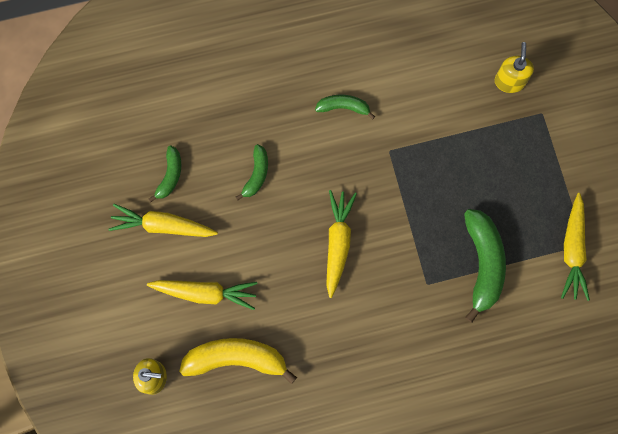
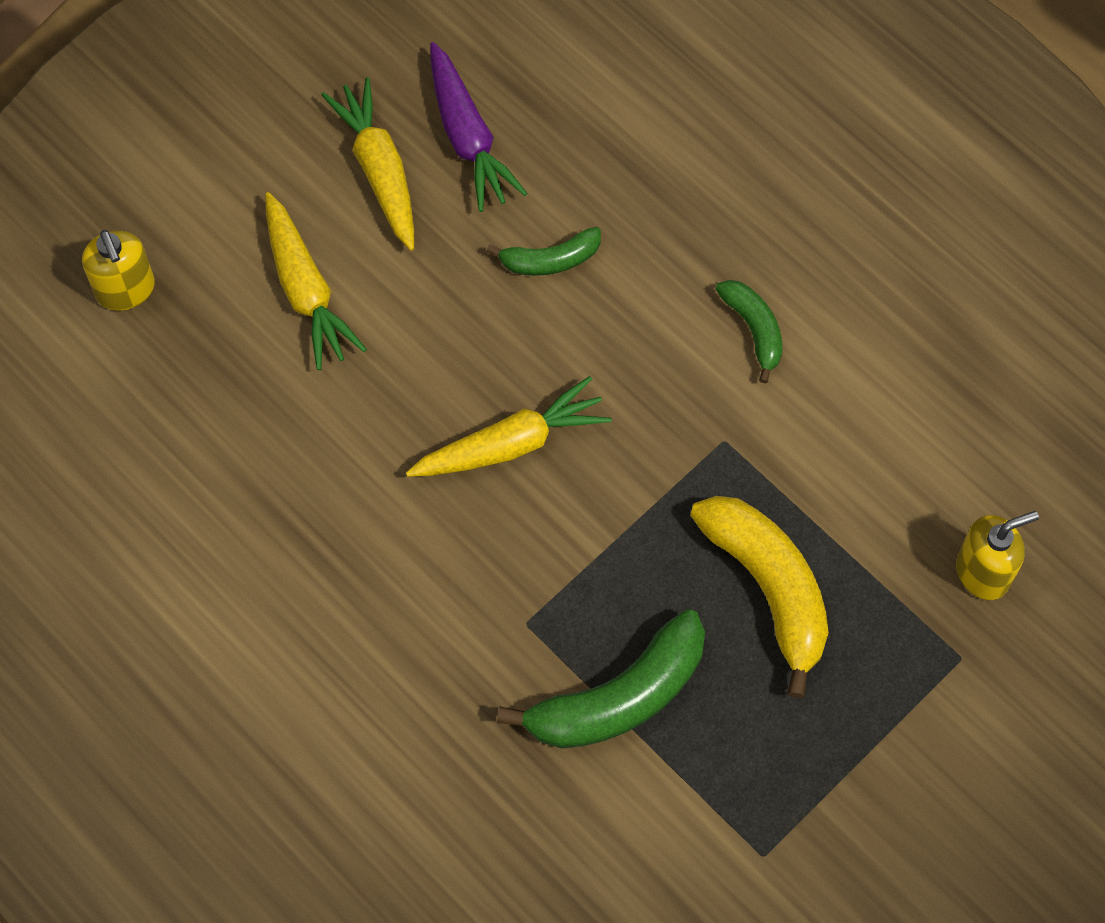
camera: 60 degrees right, 10 degrees down
green banana [149,145,181,202] -> purple carrot [430,42,528,212]
yellow banana [179,338,297,384] -> yellow banana moved to [690,496,829,698]
yellow carrot [561,193,590,301] -> none

